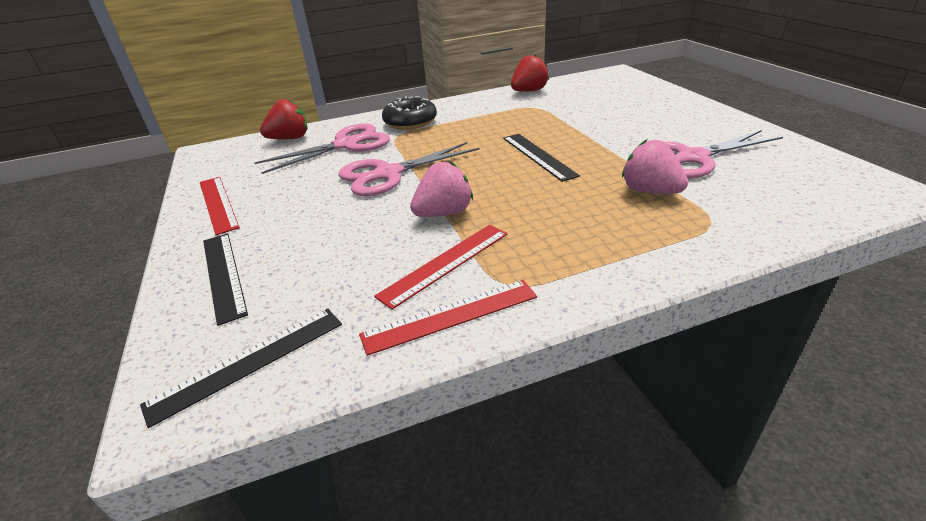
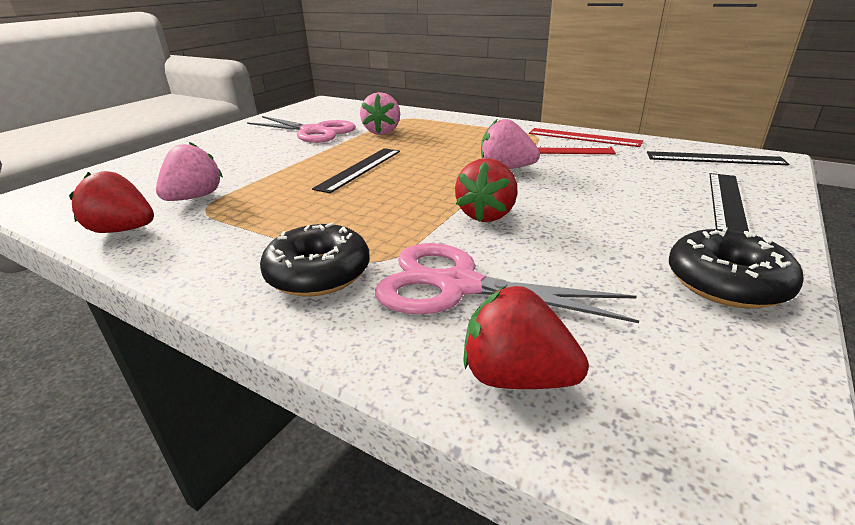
camera: 130 degrees left, 5 degrees down
red ruler [200,177,240,235] -> black donut [669,227,804,309]
pink scissors [338,142,480,196] -> red strawberry [455,158,517,222]
none -> pink strawberry [156,142,223,201]

